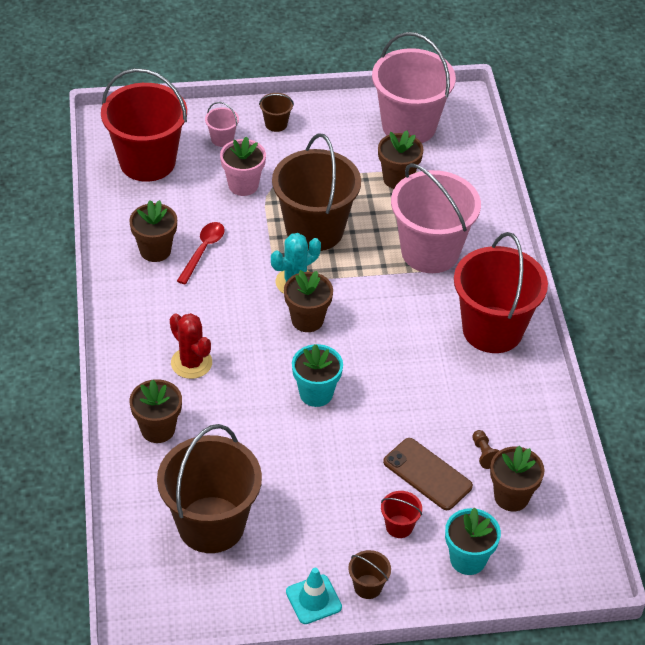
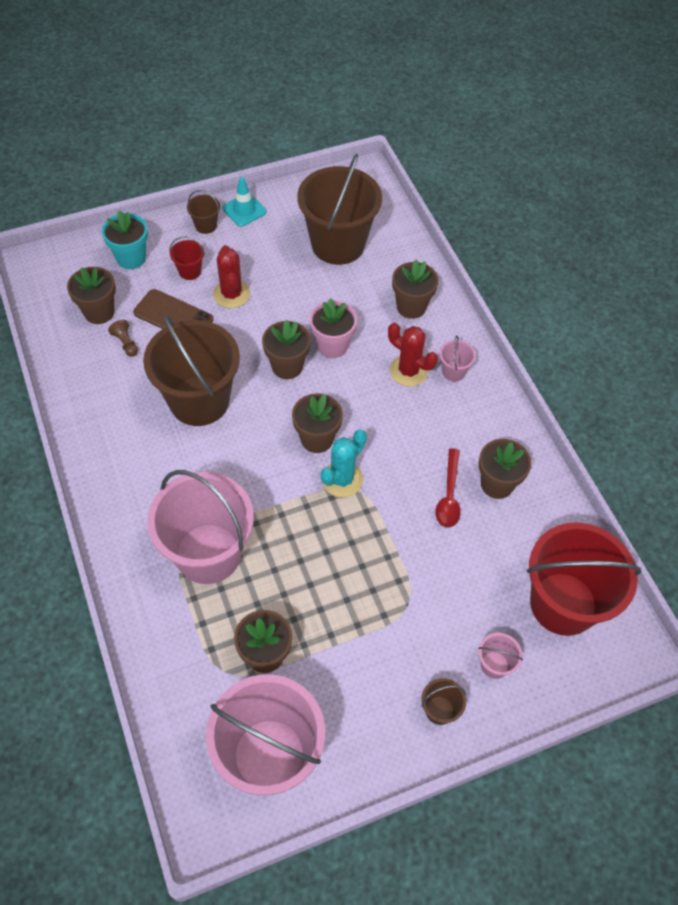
camera: 165 degrees right, 10 degrees up
pink flower pot [220,136,266,196] -> pink flower pot moved to [310,298,357,358]
brown bucket [272,133,361,251] -> brown bucket moved to [143,315,240,426]
turquoise flower pot [292,344,343,407] -> brown flower pot [262,320,311,379]
red bucket [454,232,548,353] -> none
none -> red cactus [213,245,250,308]
none -> pink bucket [439,336,476,381]

